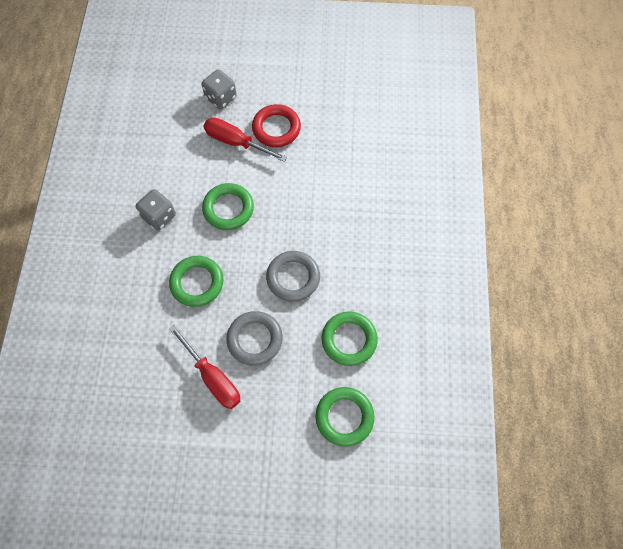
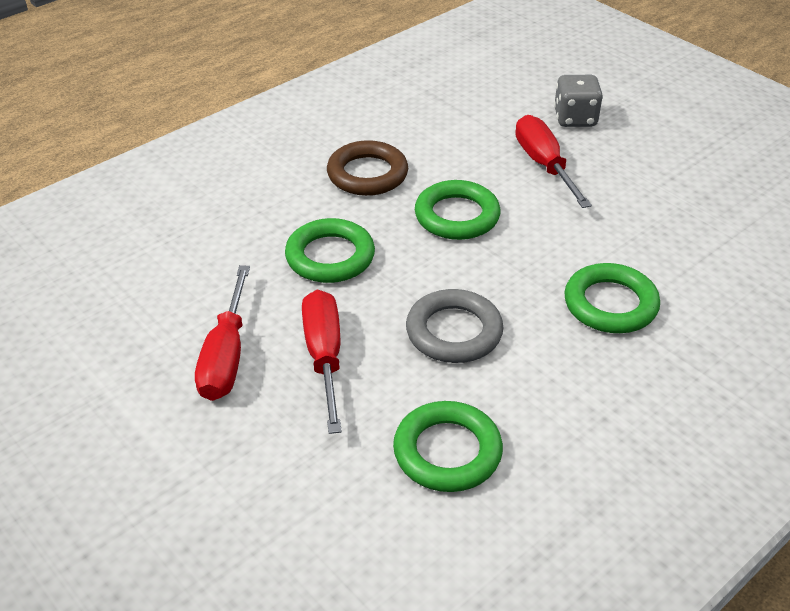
camera: 45 degrees right, 25 degrees down
grey dice [136,189,176,231] -> brown ring [327,140,408,196]
grey ring [226,311,283,366] -> red screwdriver [302,290,342,434]
red ring [252,104,301,147] -> none
green ring [316,387,374,447] -> green ring moved to [564,263,660,333]

